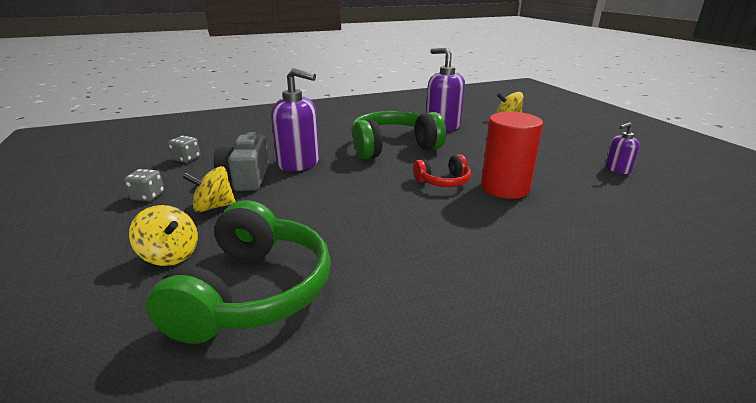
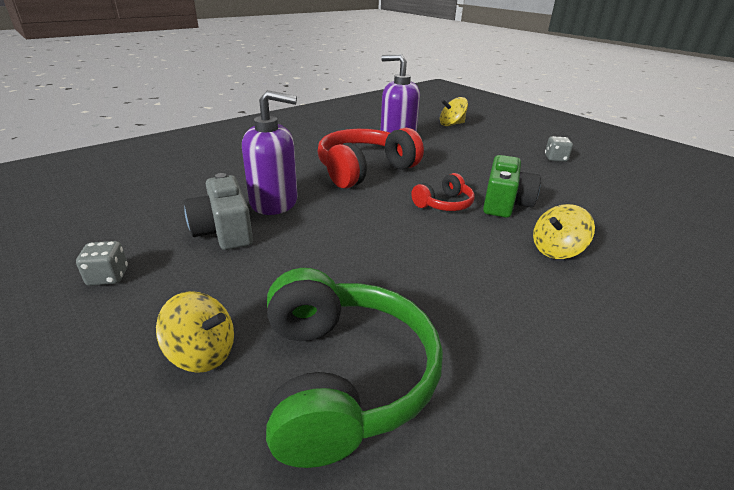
camera: 20 degrees left, 5 degrees up
grey dice [168,136,200,163] -> grey dice moved to [545,136,573,162]
yellow spinning top [183,166,236,212] -> yellow spinning top moved to [533,204,595,259]
green headphones [351,111,446,159] -> red headphones [318,128,424,189]
red cylinder [481,112,543,199] -> green camera [483,155,541,218]
purple soap dispenser [605,122,640,174] -> none

